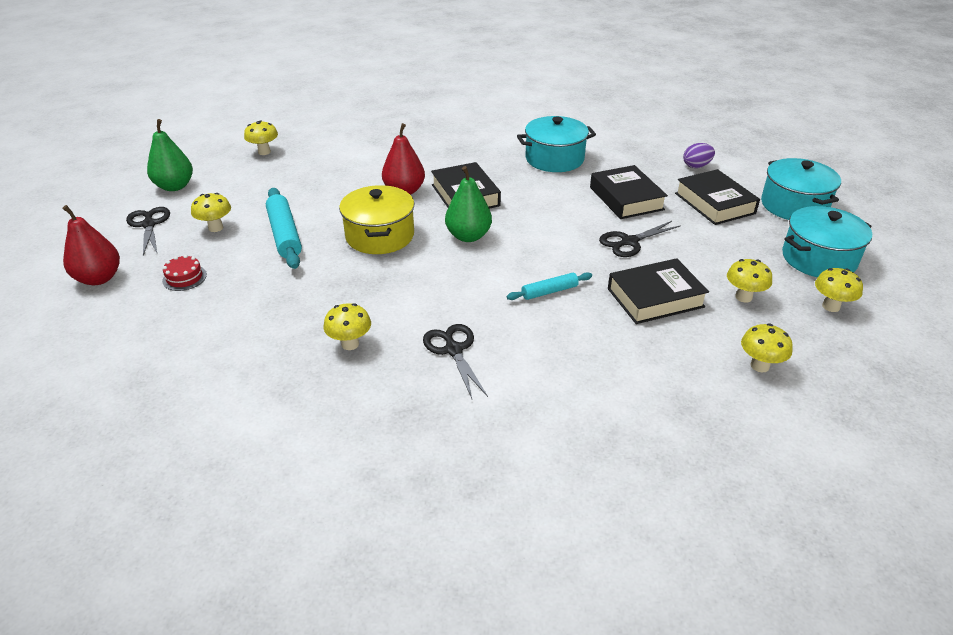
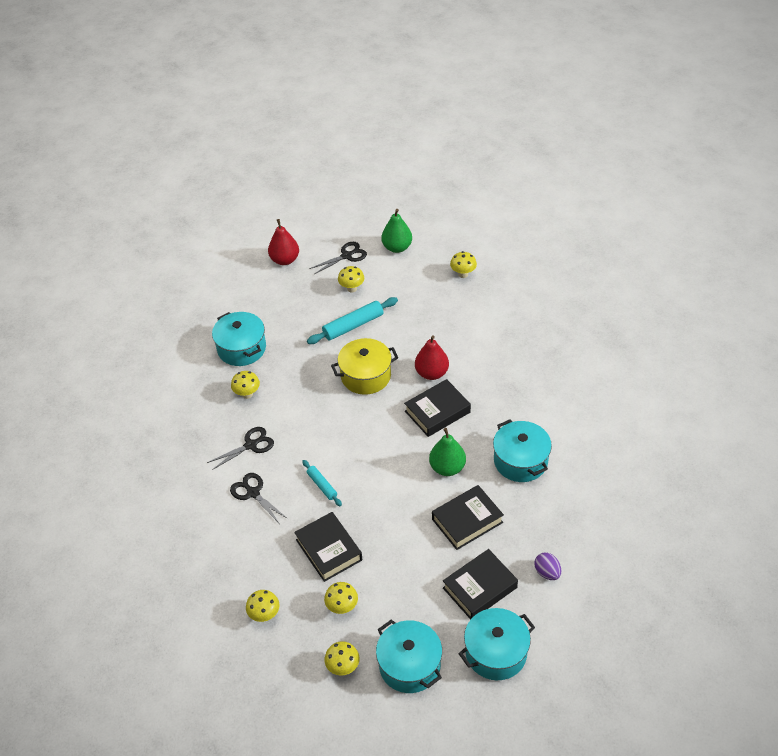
camera: 80 degrees right, 10 degrees up
red cake [162,255,207,291] -> none
green pear [445,166,492,242] -> green pear moved to [429,428,466,476]
black scissors [599,221,680,257] -> black scissors moved to [230,473,288,523]
none -> turquoise pot [212,312,266,366]

